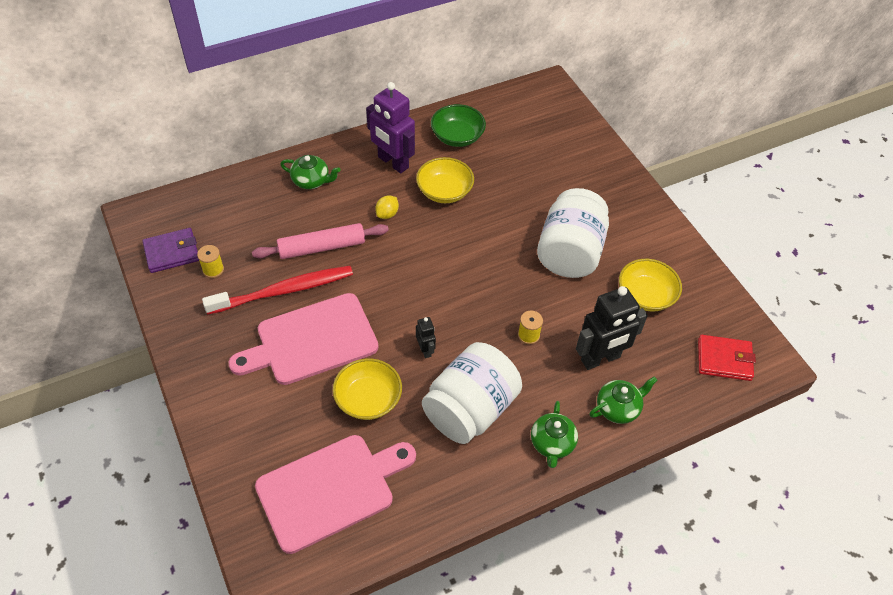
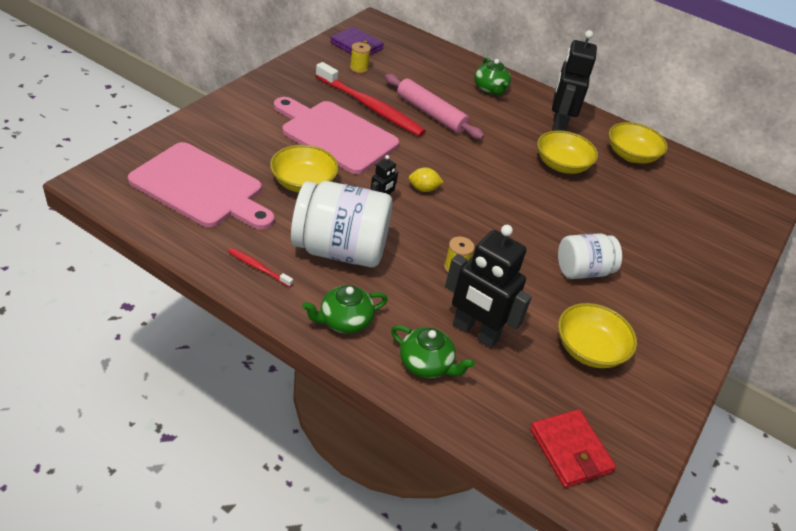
camera: 55 degrees right, 10 degrees down
purple robot [366,82,415,173] -> black robot [552,30,597,131]
yellow lemon [375,195,399,219] -> yellow lemon moved to [408,167,444,192]
green bowl [431,104,486,147] -> yellow bowl [609,122,668,163]
white jar [537,188,609,278] -> white jar [558,233,622,279], size x0.60
none -> red toothbrush [228,248,293,287]

